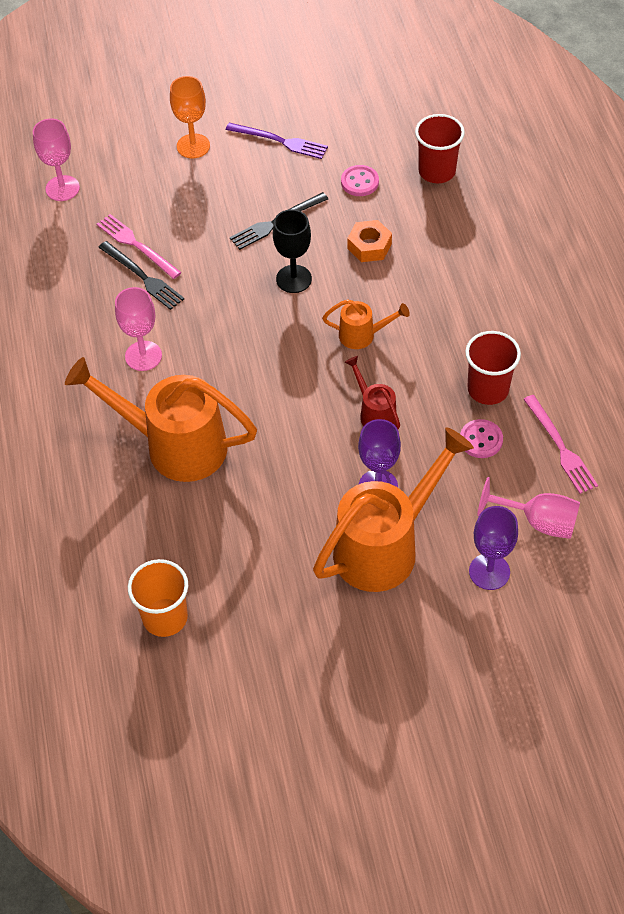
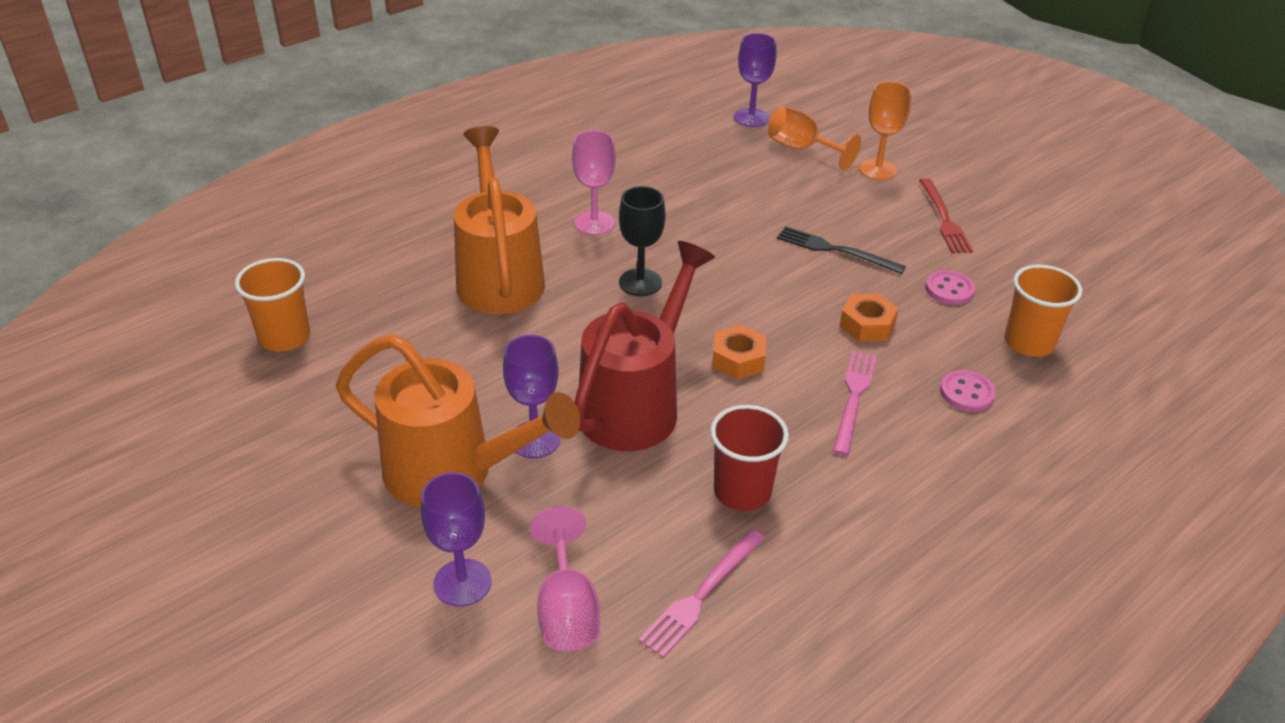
camera: 60 degrees right, 15 degrees down
pink goblet [33,118,80,201] -> purple goblet [734,33,777,127]
pink fork [97,214,182,279] -> pink fork moved to [833,351,877,456]
black fork [98,241,184,310] -> none
purple fork [226,123,328,159] -> red fork [919,178,973,253]
black goblet [273,209,312,293] -> black goblet moved to [619,186,665,296]
orange watering can [322,299,410,349] -> orange nut [712,325,766,379]
red watering can [345,356,400,429] -> red watering can [574,241,715,451], size x2.12
red cup [415,114,465,183] -> orange cup [1004,264,1082,357]
pink button [460,419,503,458] -> pink button moved to [940,370,996,412]
none -> orange goblet [768,105,861,171]

